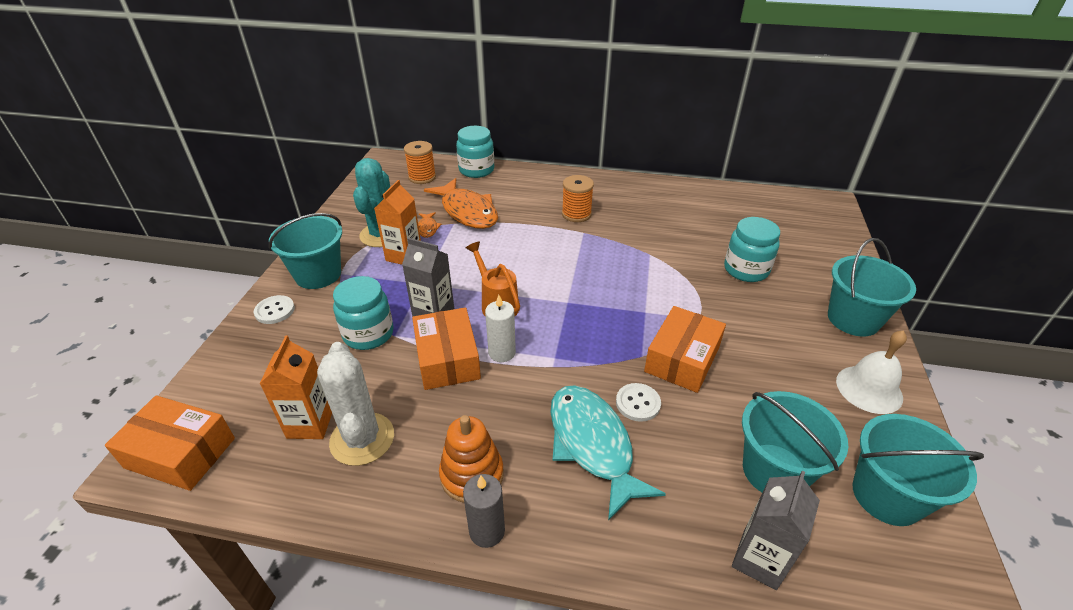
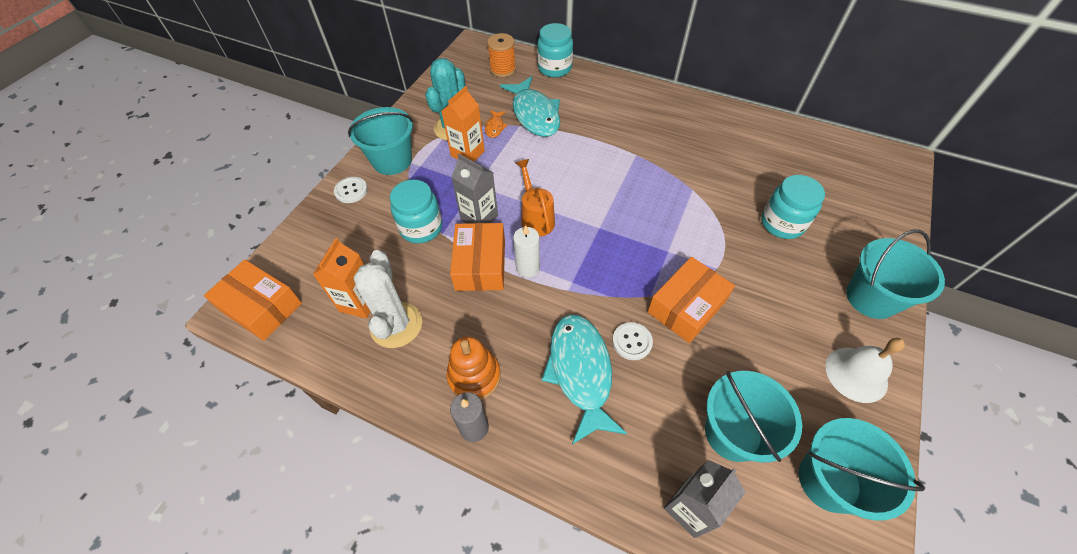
camera: 15 degrees right, 15 degrees up
orange fish [424,178,498,229] -> turquoise fish [500,76,560,137]
orange spool [562,175,594,222] -> none

